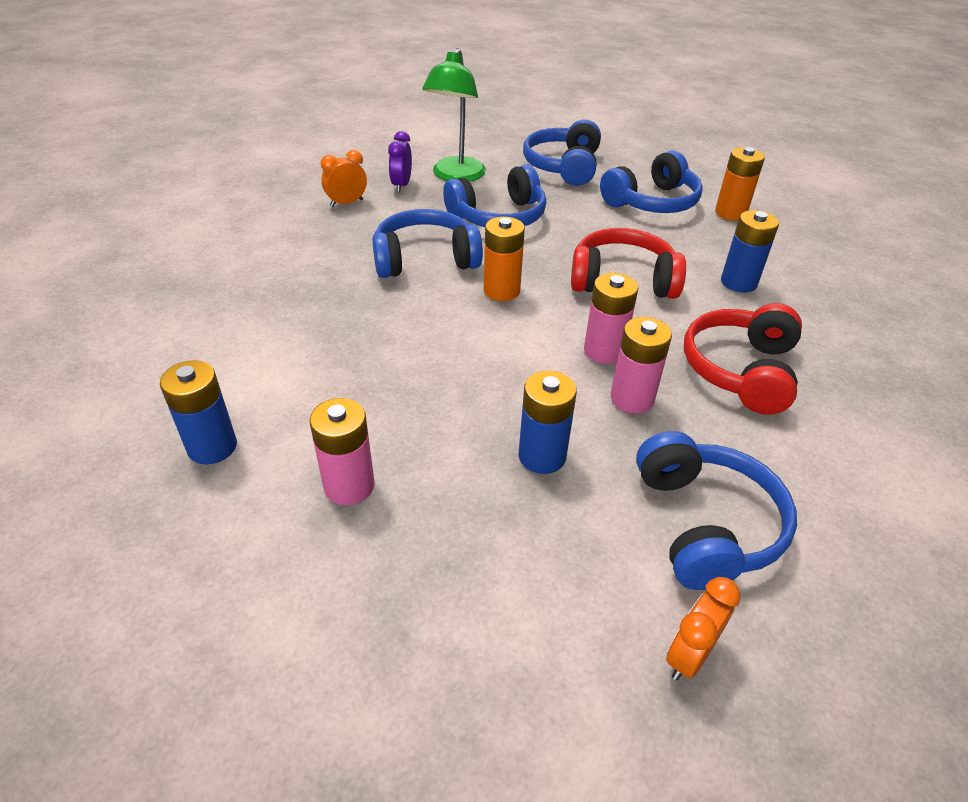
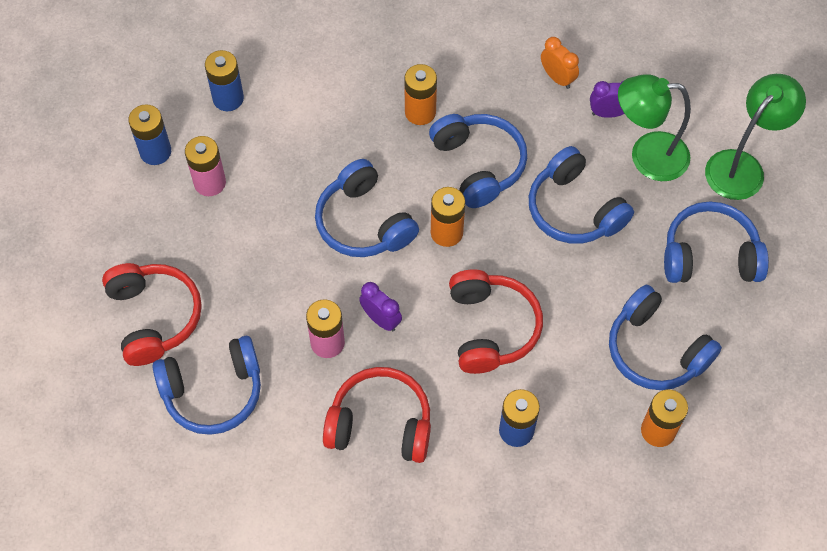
camera: 80 degrees right, 20 degrees up
blue battery [519,371,577,474] -> blue battery moved to [128,104,171,165]
pink battery [584,273,639,364] -> purple clock [359,282,402,332]
orange clock [666,577,741,680] -> none
none -> red headphones [102,263,202,366]
none -> blue headphones [315,159,419,257]
none -> orange battery [404,64,437,125]
none -> green lamp [705,74,806,200]

